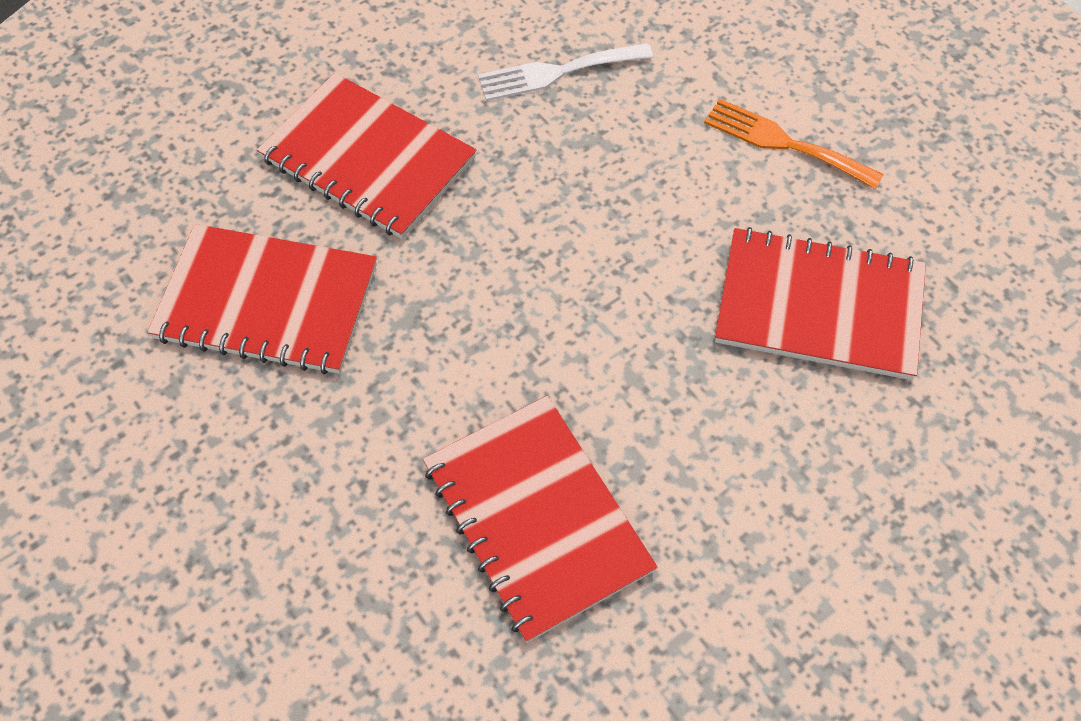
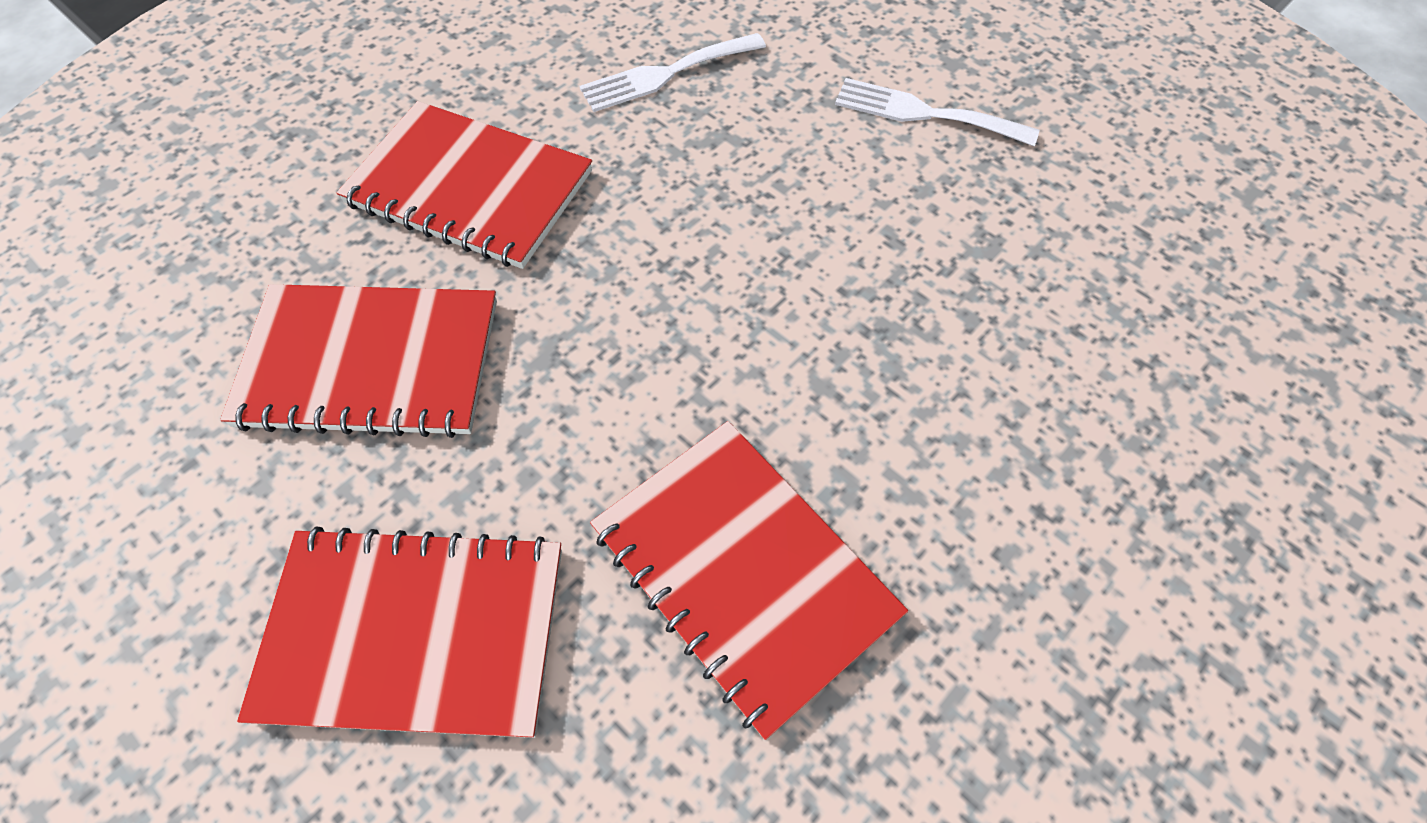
camera: 10 degrees left, 0 degrees up
orange fork [704,98,884,189] -> white fork [835,78,1039,146]
red notebook [715,227,926,380] -> red notebook moved to [237,526,562,738]

